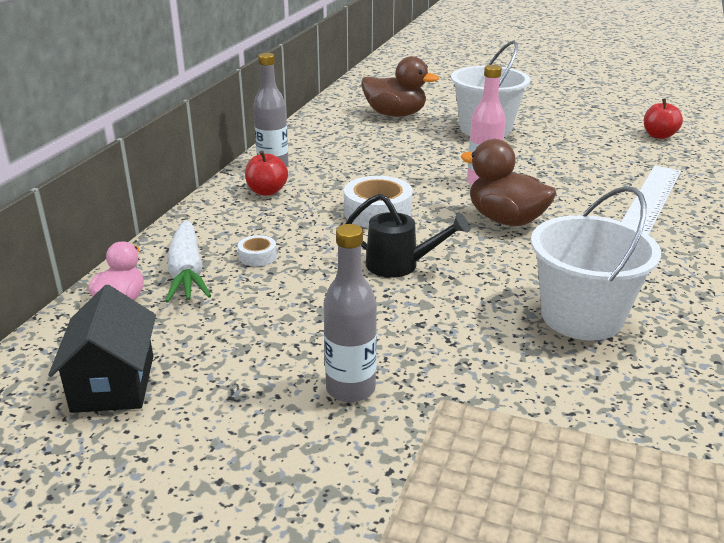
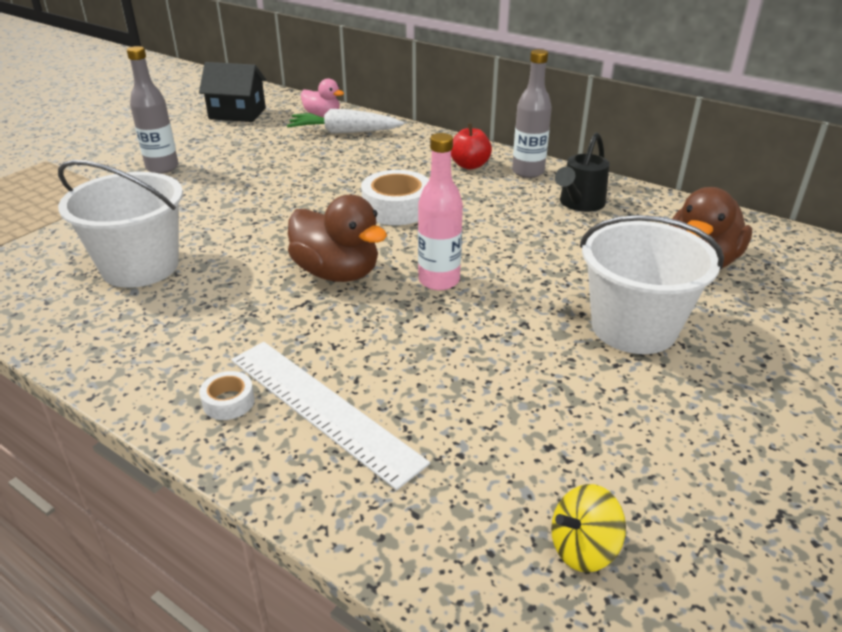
camera: 105 degrees right, 5 degrees up
white tape [238,235,277,266] -> white tape moved to [199,371,255,420]
black watering can [346,193,470,278] -> black watering can moved to [555,132,609,212]
brown duck [461,139,556,226] -> brown duck turned 75 degrees clockwise [288,195,387,282]
red apple [644,98,683,139] -> yellow spinning top [551,484,626,573]

